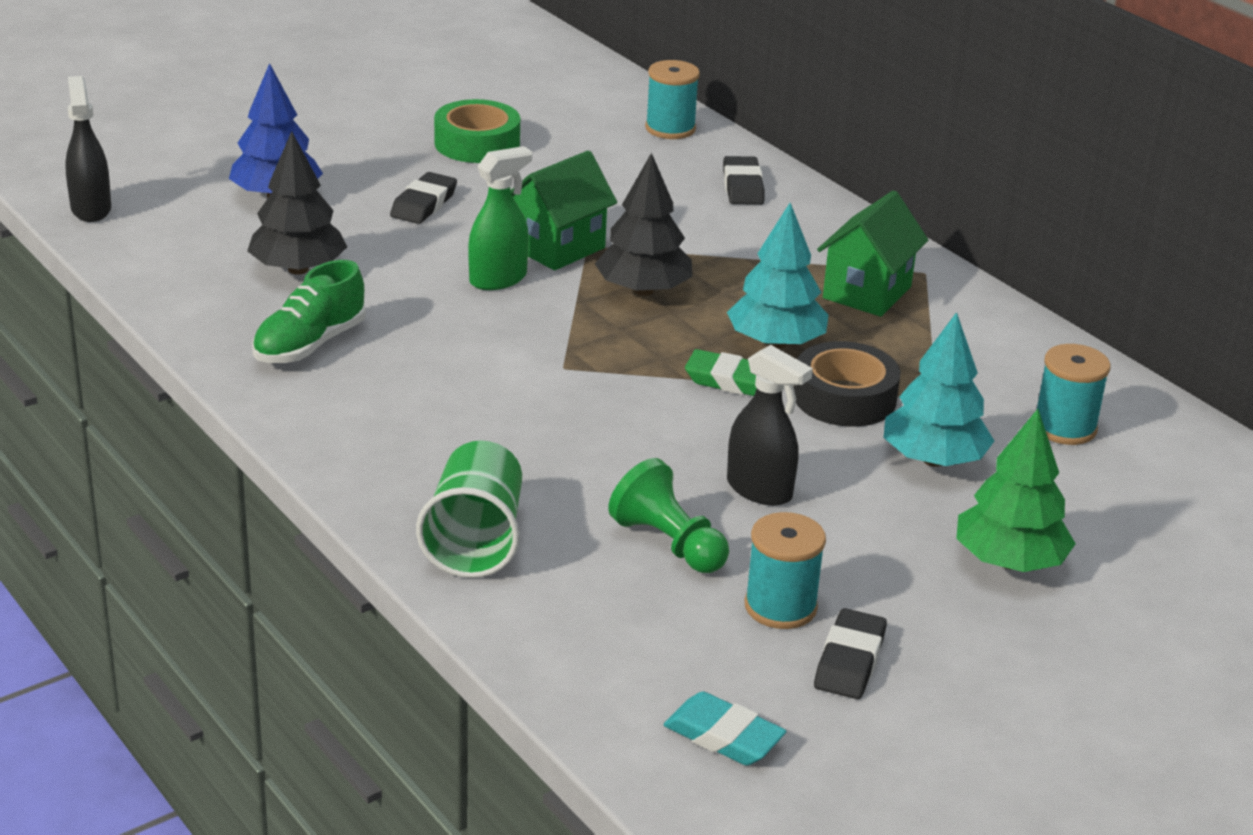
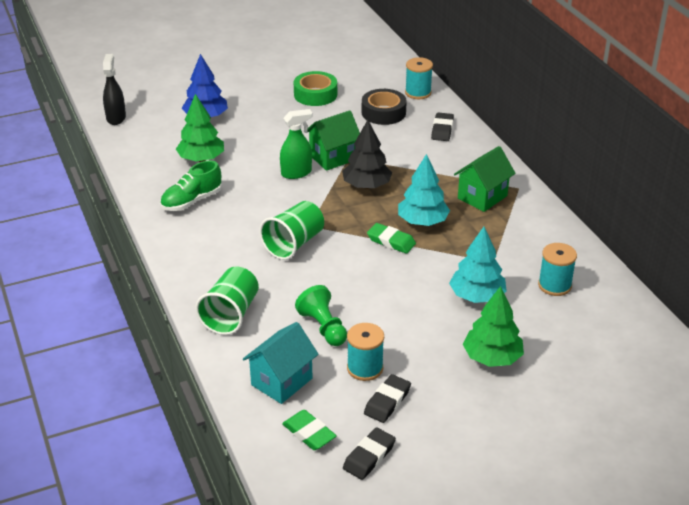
camera: 15 degrees right, 5 degrees up
black tree [247,131,347,275] -> green tree [176,94,224,162]
black eraser [390,172,457,224] -> black eraser moved to [343,427,396,480]
turquoise eraser [663,692,787,766] -> green eraser [282,410,337,450]
black spray bottle [727,345,813,506] -> none
black tape [794,341,900,427] -> black tape moved to [362,89,407,125]
none -> turquoise house [243,322,319,404]
none -> green cup [259,201,324,260]

